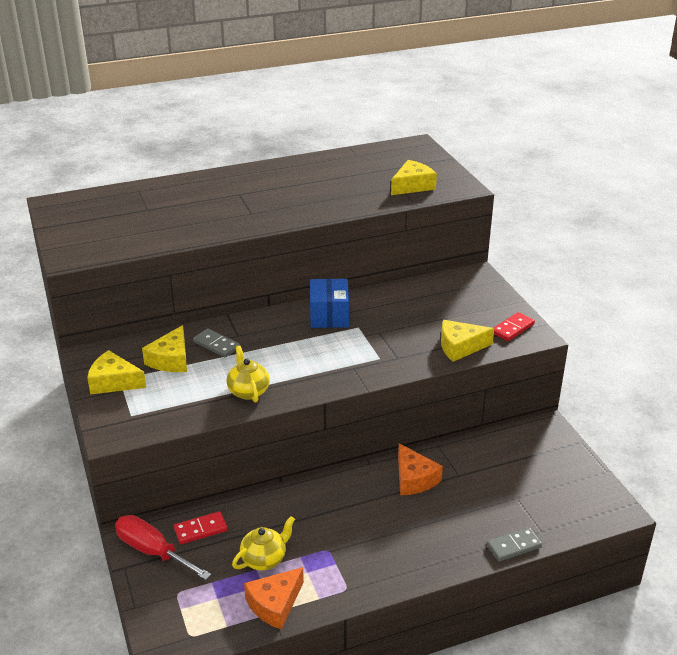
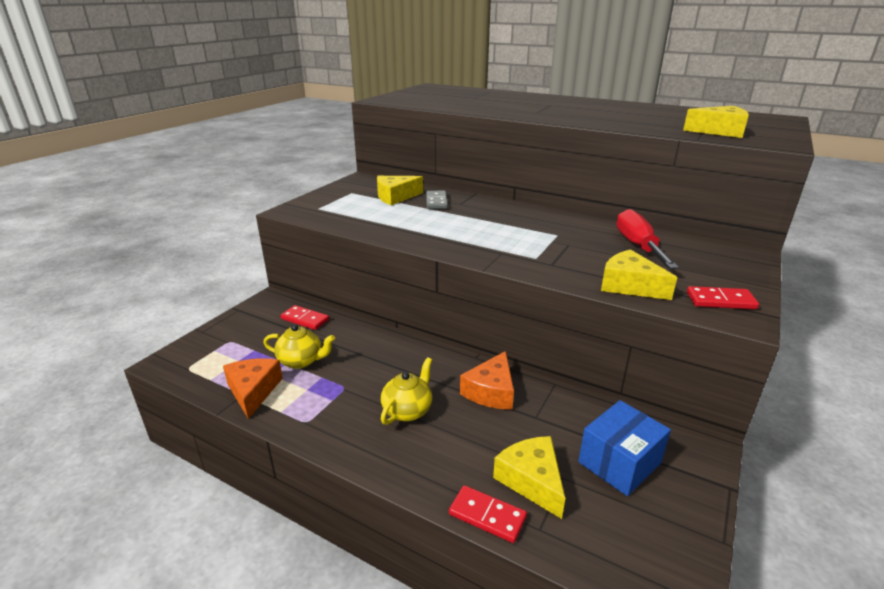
camera: 50 degrees right, 5 degrees down
yellow cheese [87,350,146,395] -> yellow cheese moved to [493,436,565,519]
red screwdriver [115,515,211,580] -> red screwdriver moved to [616,209,679,269]
yellow teapot [226,345,270,403] -> yellow teapot moved to [381,357,432,425]
orange cheese [244,567,304,630] -> orange cheese turned 75 degrees clockwise [223,358,283,419]
blue box [310,279,349,328] -> blue box moved to [578,400,671,496]
grey domino [487,528,542,562] -> red domino [449,485,527,543]

